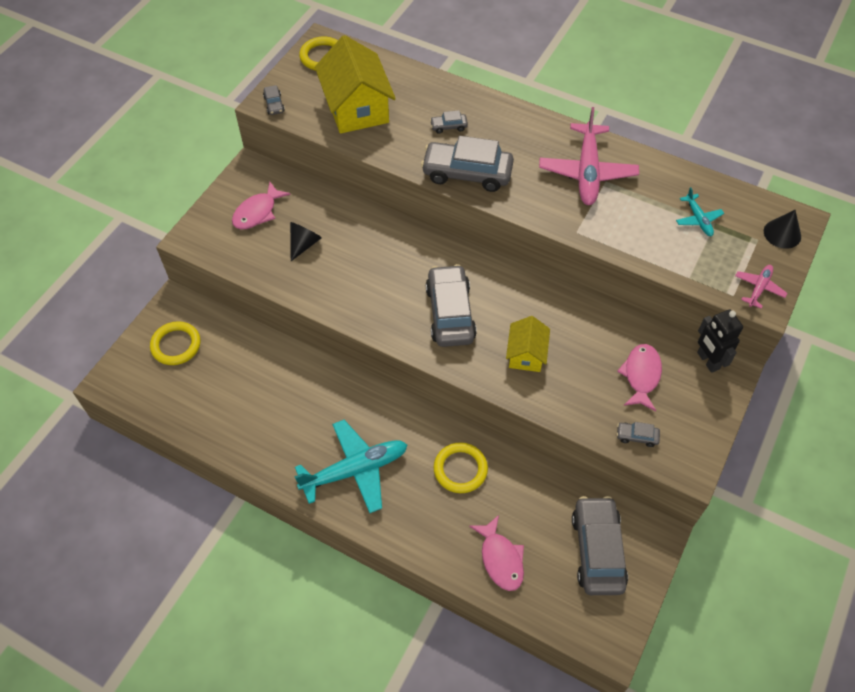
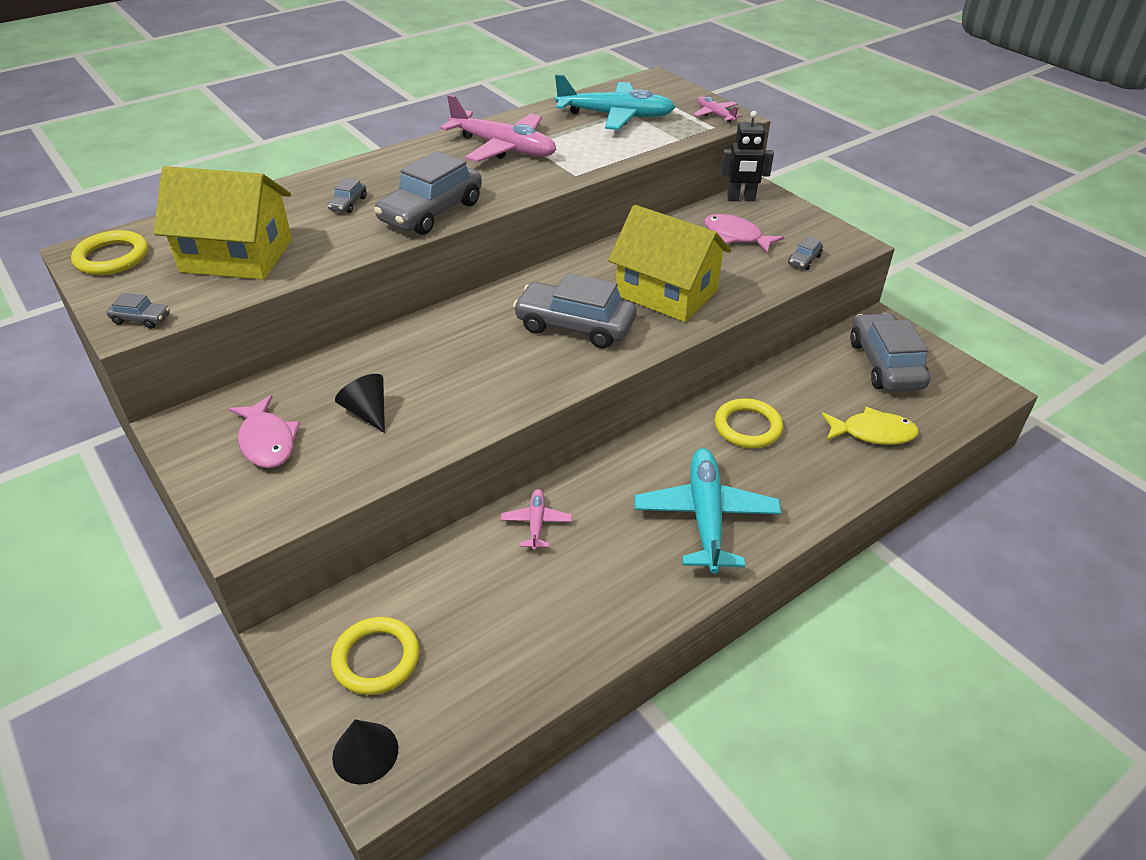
camera: 65 degrees left, 15 degrees down
pink fish [469,515,524,591] -> yellow fish [822,407,919,445]
yellow house [506,316,550,372] -> yellow house [608,205,731,322], size x1.79
grey car [572,496,628,595] -> grey car turned 60 degrees clockwise [850,313,930,391]
turquoise plane [676,187,724,236] -> turquoise plane [555,74,675,130], size x2.05
black cone [764,210,801,249] -> black cone moved to [332,719,398,785]
none -> pink plane [501,489,572,551]

